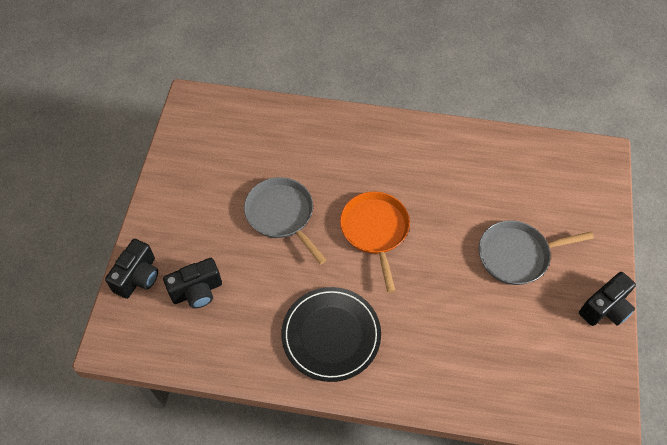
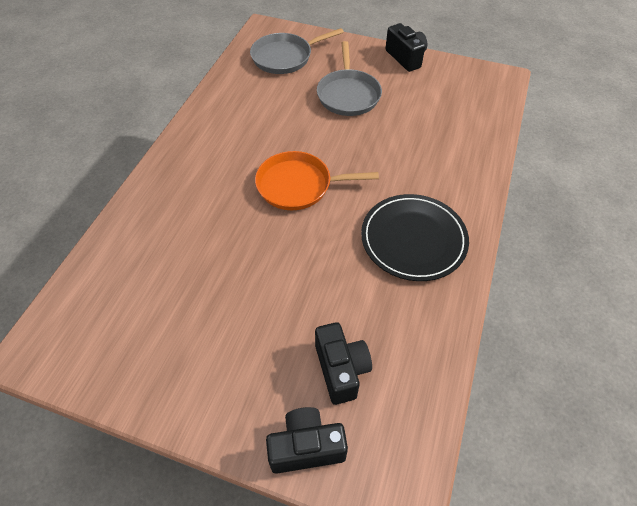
camera: 80 degrees left, 5 degrees down
black camera [105,239,158,299] -> black camera turned 45 degrees counterclockwise [266,407,348,474]
grey pan [244,177,326,264] -> grey pan moved to [250,28,344,74]

